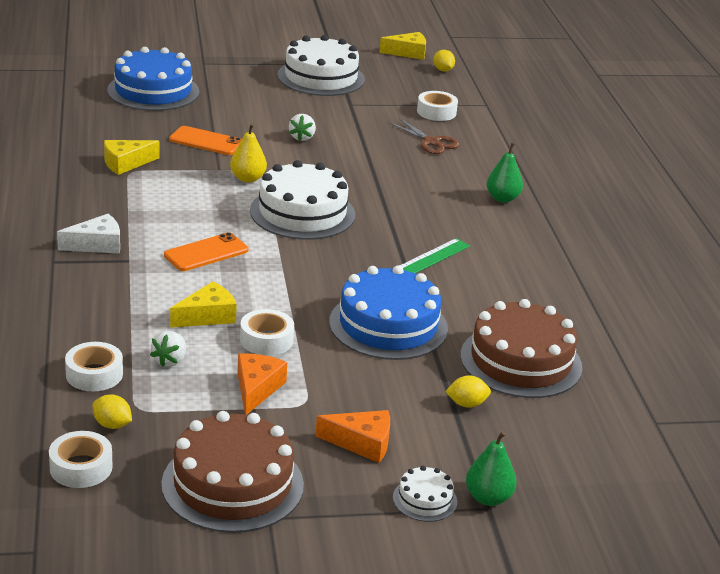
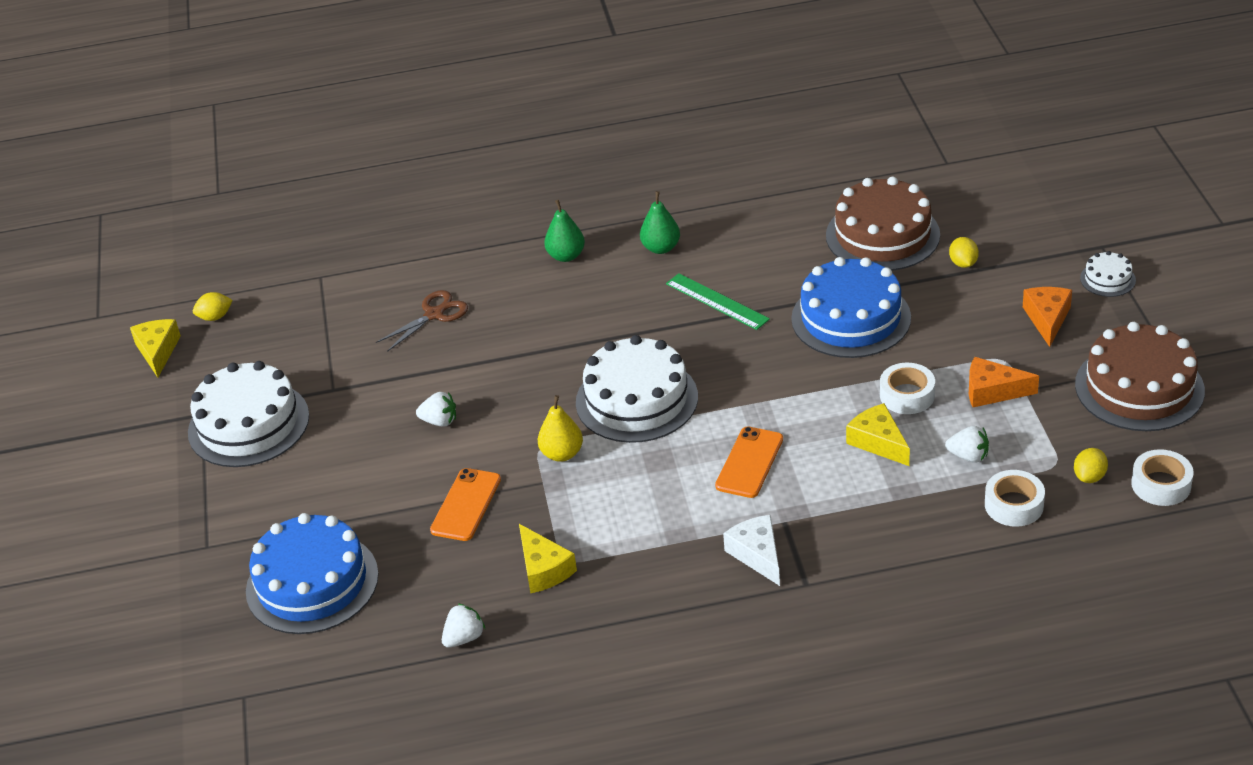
camera: 85 degrees left, 10 degrees up
orange phone [164,232,249,271] -> orange phone turned 60 degrees clockwise [715,426,783,498]
white tape [417,91,458,121] -> none
green pear [466,431,517,506] -> green pear moved to [640,191,680,254]
none -> white strawberry [442,603,485,648]

